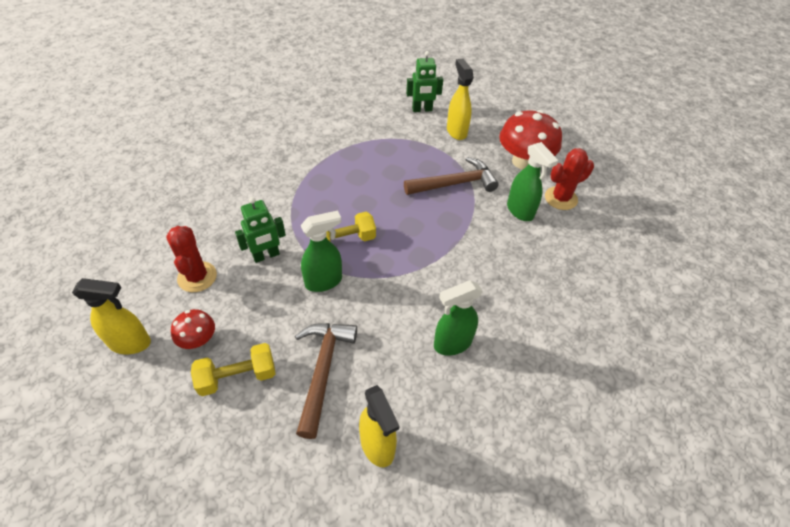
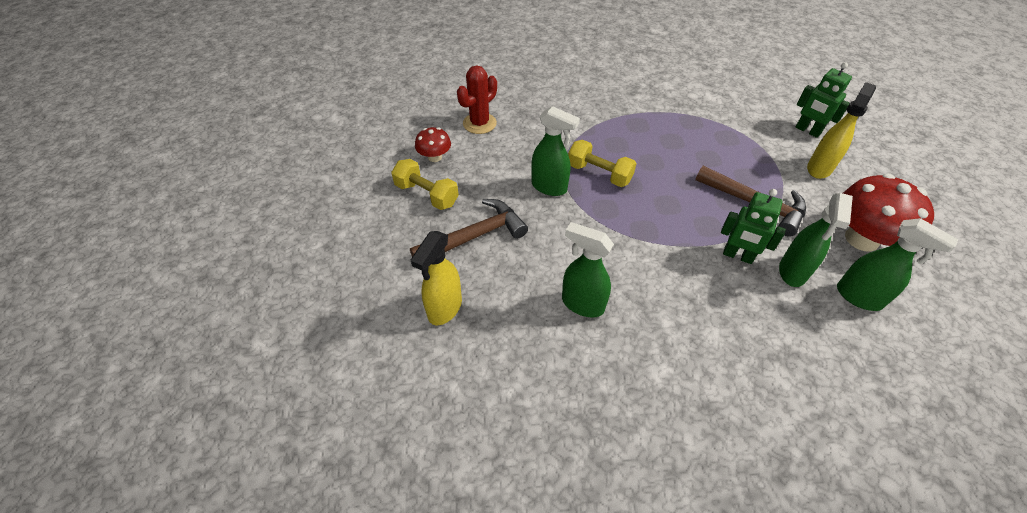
camera: 55 degrees right, 0 degrees up
yellow spray bottle [72,278,151,354] -> none
green robot [235,197,286,263] -> green robot moved to [721,189,786,264]
red cactus [545,148,594,210] -> green spray bottle [837,218,959,311]

